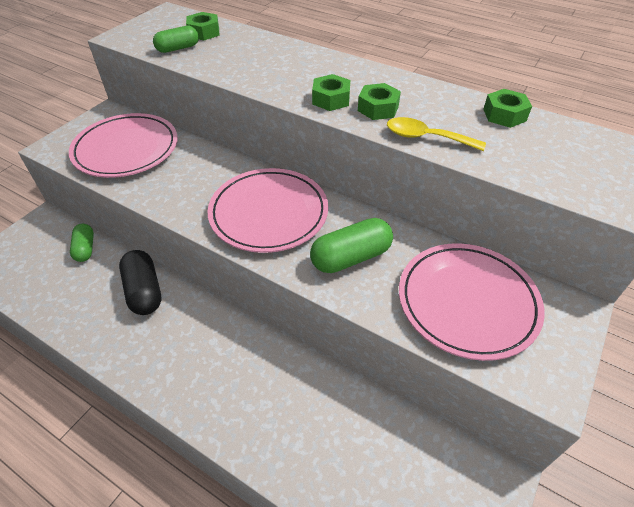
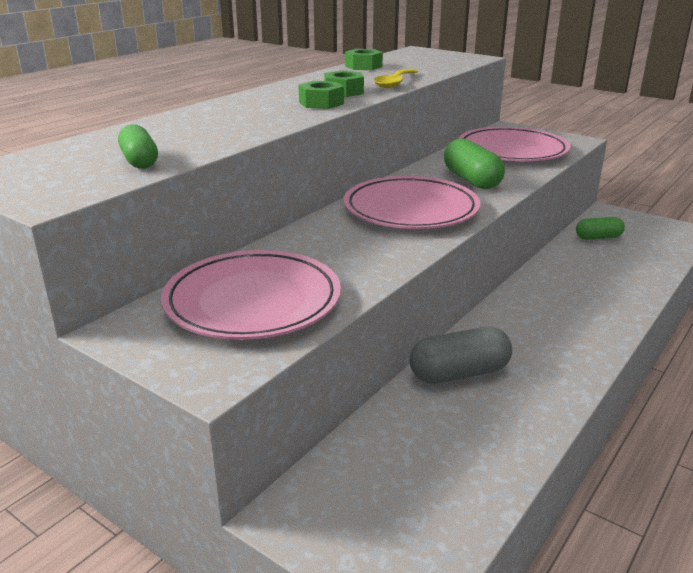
camera: 85 degrees left, 20 degrees down
green capsule [70,224,94,262] -> green capsule moved to [576,217,625,240]
black capsule [119,250,161,315] -> grey capsule [410,327,512,384]
green nut [186,12,219,40] -> none

